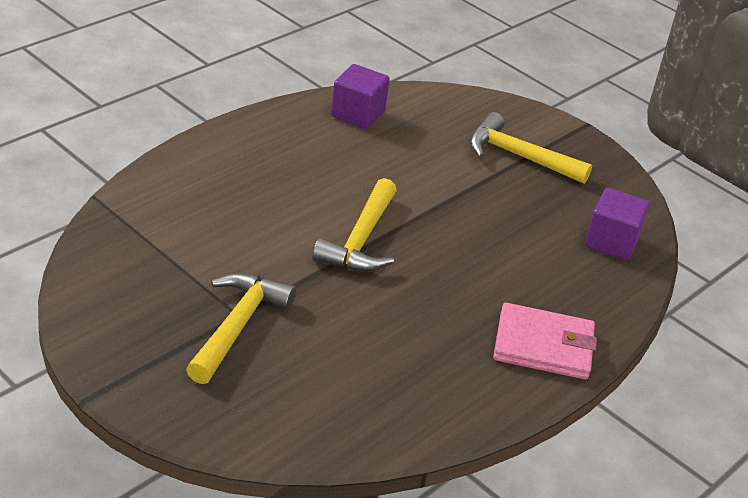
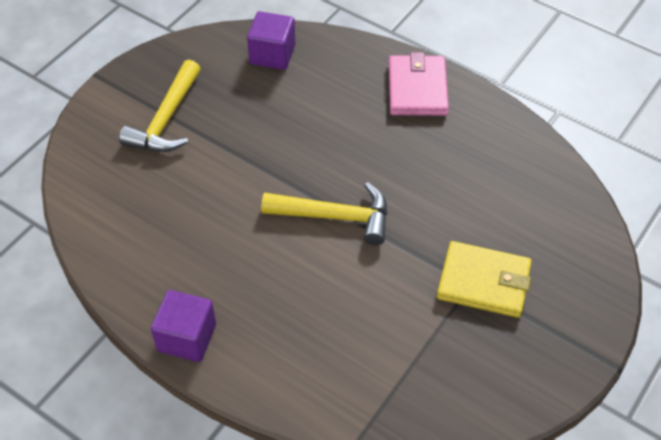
camera: 95 degrees left, 15 degrees up
yellow hammer [186,273,296,384] -> yellow wallet [437,241,532,318]
purple cube [331,64,390,129] -> purple cube moved to [151,290,216,362]

